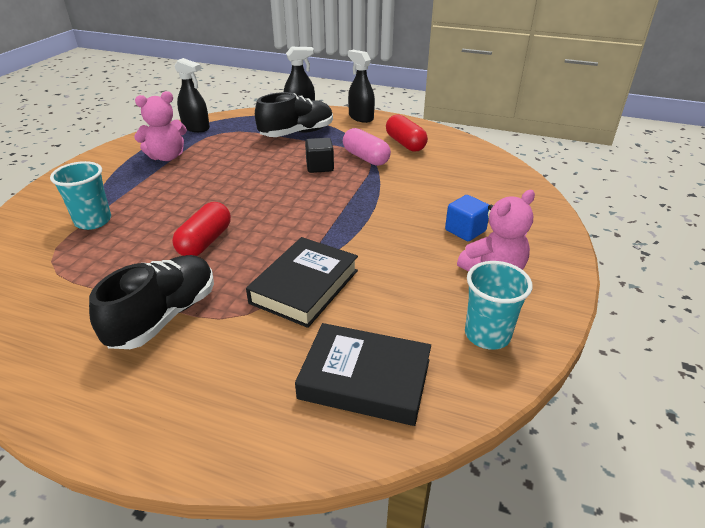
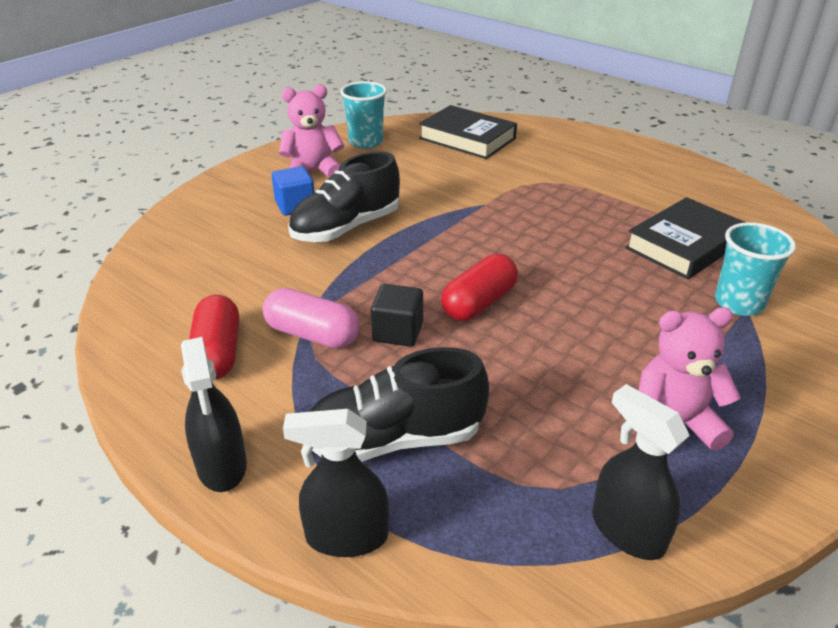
camera: 160 degrees left, 0 degrees up
black shoe [89,255,214,349] -> black shoe moved to [288,151,400,242]
red capsule [172,202,231,256] -> red capsule moved to [441,254,518,321]
black book [246,237,358,328] -> black book moved to [625,197,746,279]
pink capsule [343,128,391,166] -> pink capsule turned 45 degrees counterclockwise [263,288,360,348]

